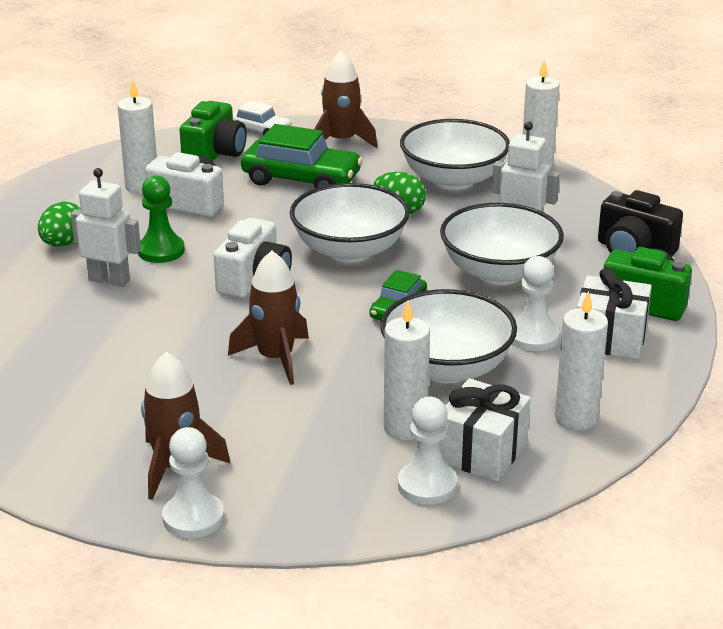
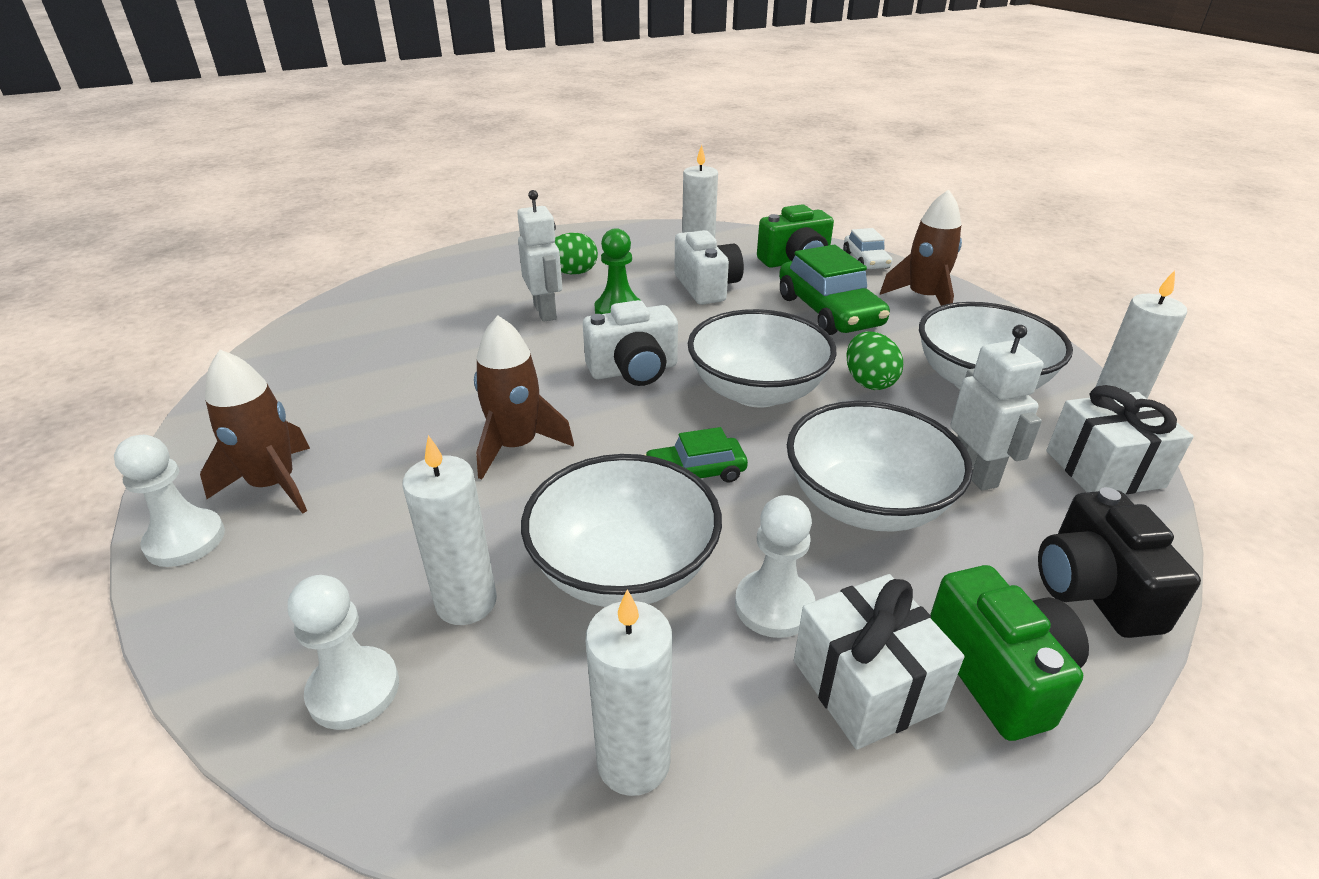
camera: 50 degrees right, 5 degrees up
white gift [439,378,531,482] -> white gift moved to [1046,385,1194,494]

